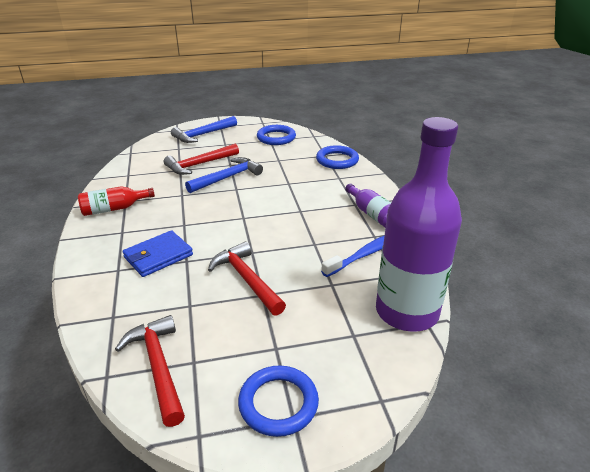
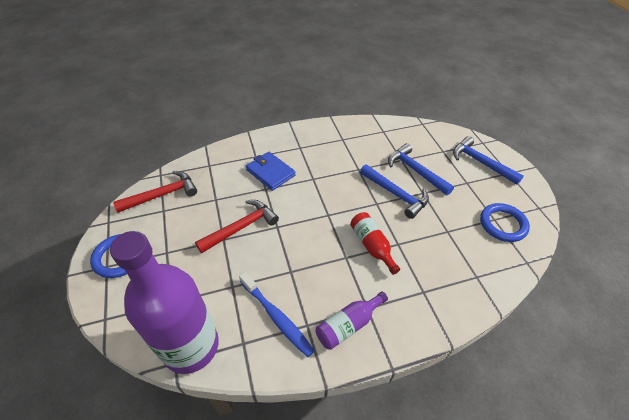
camera: 85 degrees right, 15 degrees up
red bottle [78,186,155,216] -> red bottle moved to [350,212,400,275]
red hammer [164,144,239,175] -> blue hammer [388,143,454,195]
blue ring [316,145,359,169] -> none

